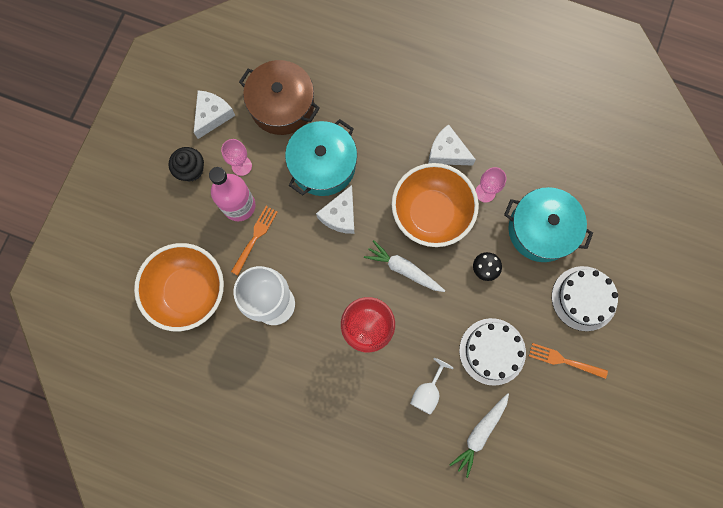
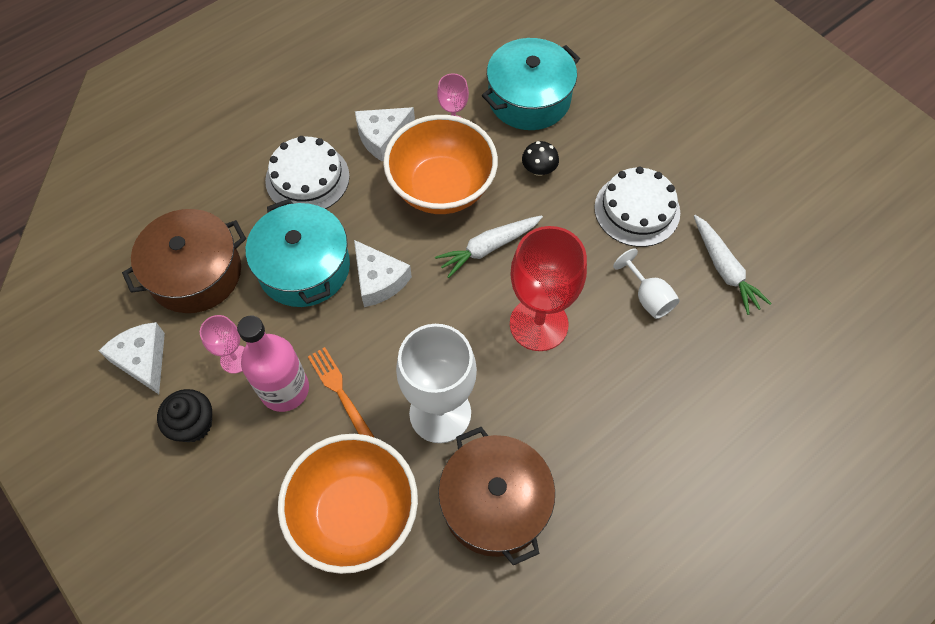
camera: 60 degrees left, 15 degrees down
orange fork [529,343,608,379] -> none
white cake [552,266,618,331] -> white cake moved to [265,136,350,209]
none -> brown pot [438,427,555,566]

